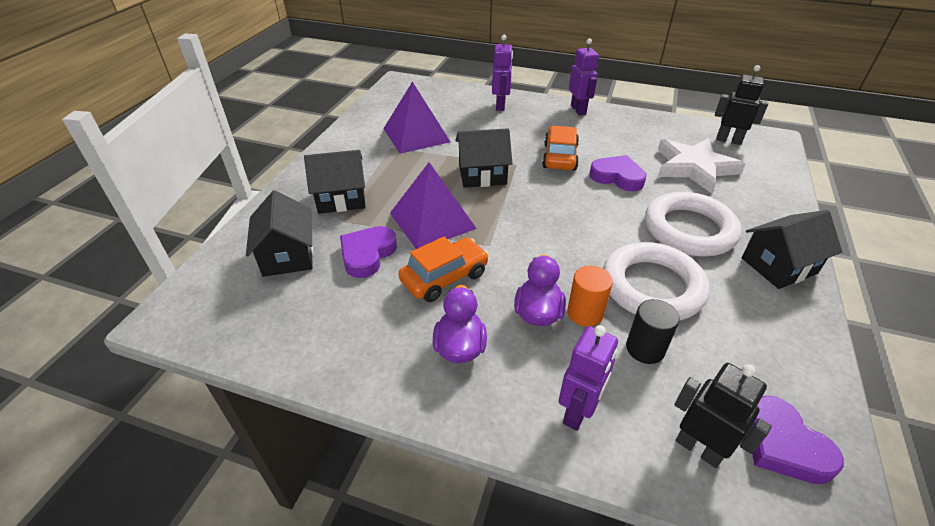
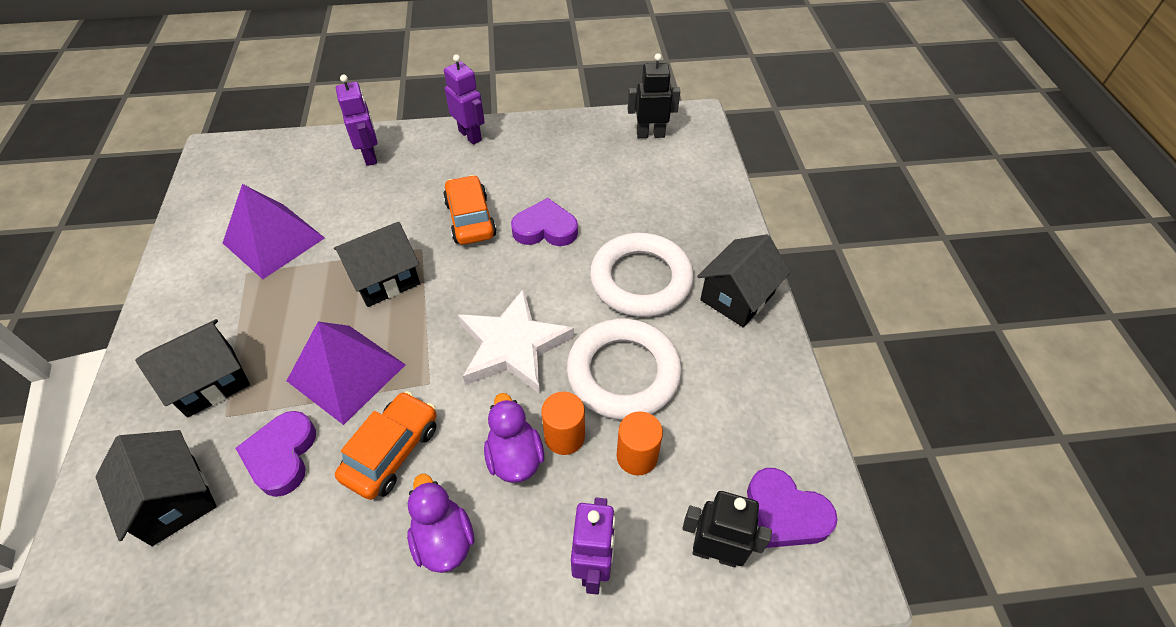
camera: 25 degrees left, 10 degrees up
black cylinder [626,299,680,364] -> orange cylinder [617,411,663,476]
white star [658,138,745,194] -> white star moved to [458,288,574,394]

